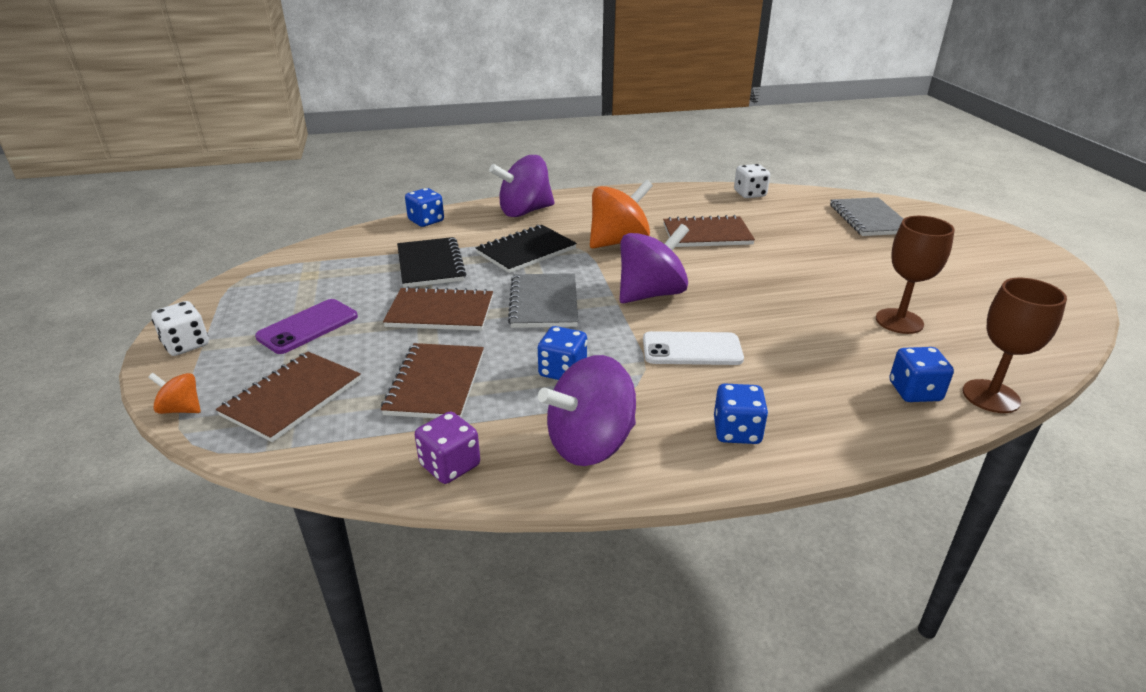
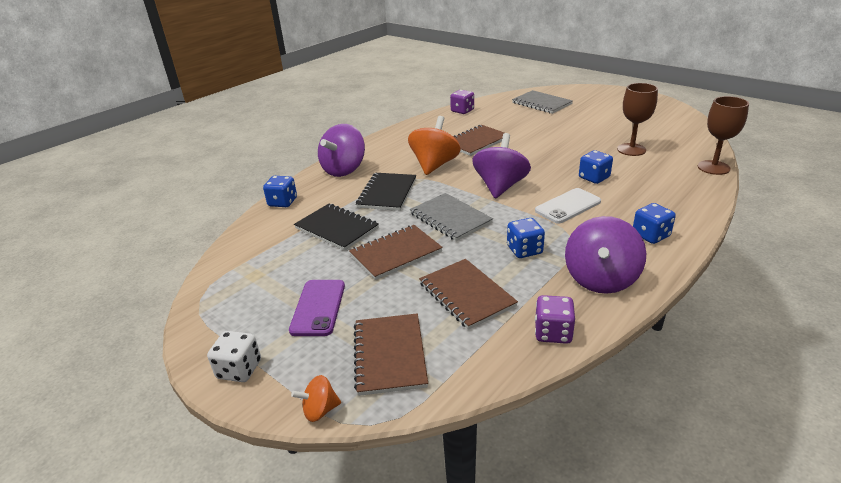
camera: 35 degrees left, 0 degrees up
white dice [734,164,770,198] -> purple dice [450,90,474,114]
blue dice [890,347,954,402] -> blue dice moved to [579,150,613,184]

